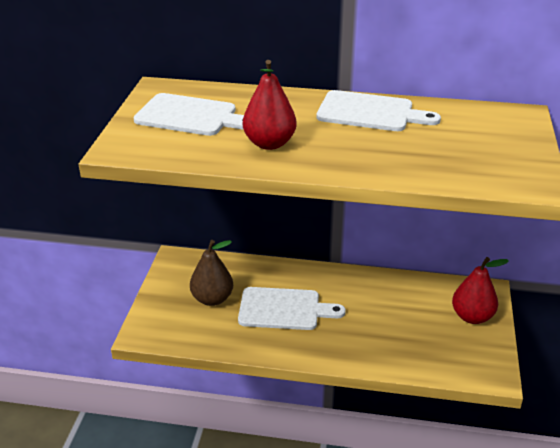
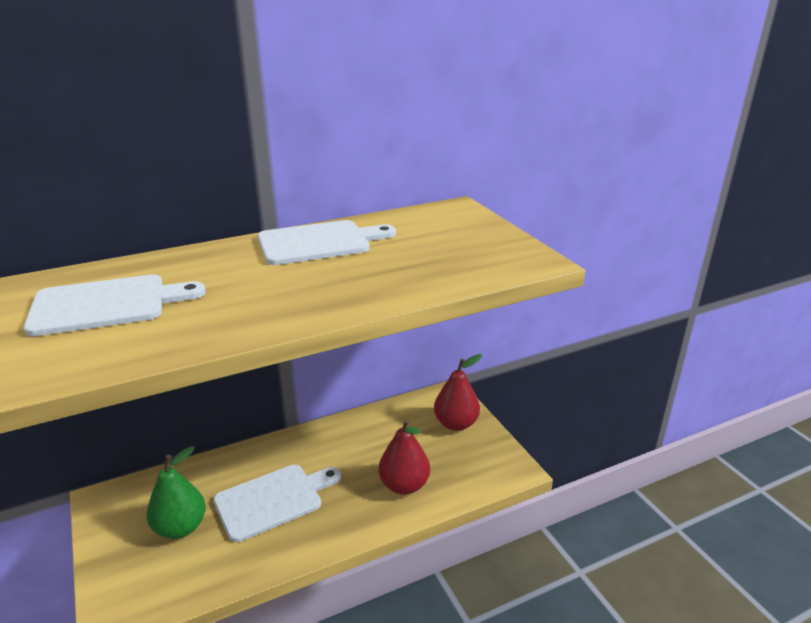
camera: 35 degrees left, 5 degrees down
brown pear [190,240,233,306] -> green pear [146,446,206,539]
red pear [243,60,297,150] -> red pear moved to [378,419,430,495]

